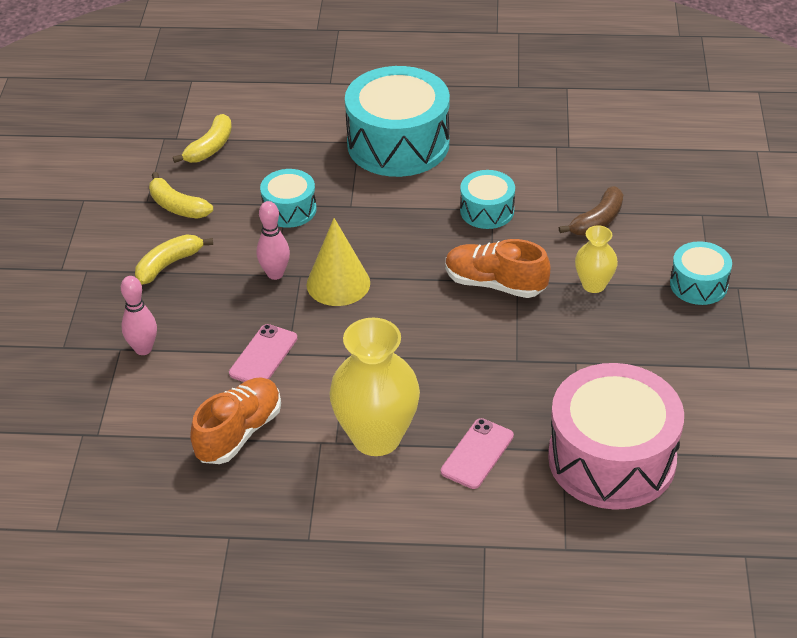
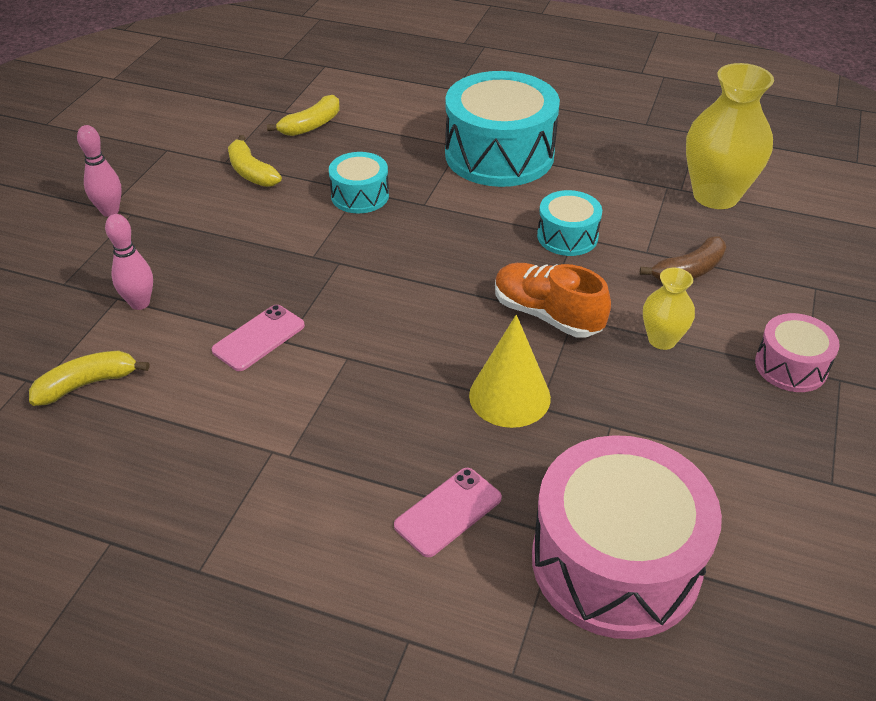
camera: 15 degrees right, 0 degrees up
yellow banana [135,234,213,285] -> yellow banana moved to [29,351,149,406]
orange shoe [190,377,281,464] -> none
pink bowling pin [257,201,290,280] -> pink bowling pin moved to [77,125,122,217]
yellow cone [307,218,370,306] -> yellow cone moved to [469,315,551,428]
yellow vase [329,318,420,456] -> yellow vase moved to [686,63,774,209]
turquoise drum [670,241,732,305] -> pink drum [755,313,840,392]

